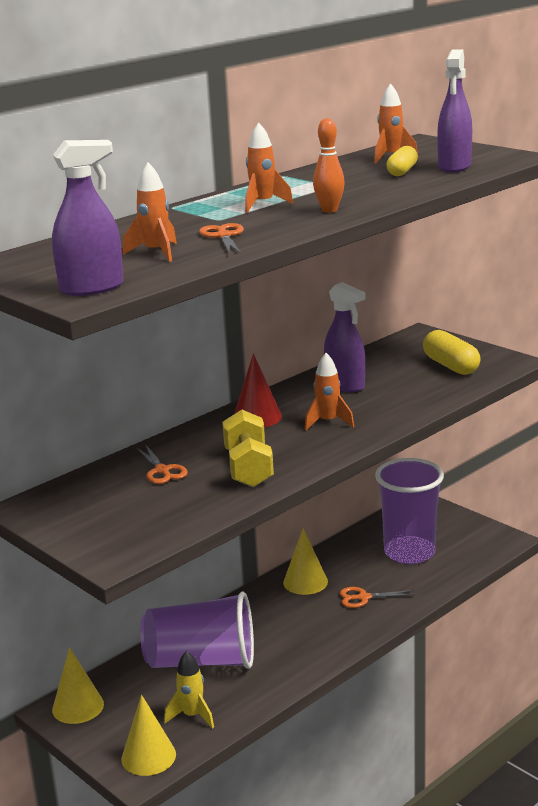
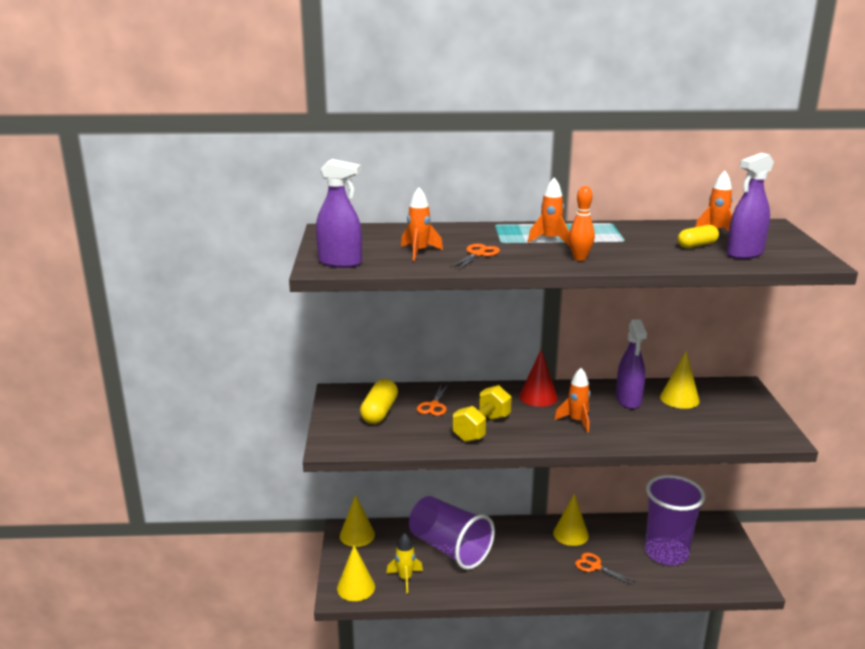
camera: 40 degrees right, 0 degrees up
yellow capsule [423,330,481,375] -> yellow capsule moved to [360,379,398,424]
none -> yellow cone [660,351,700,409]

